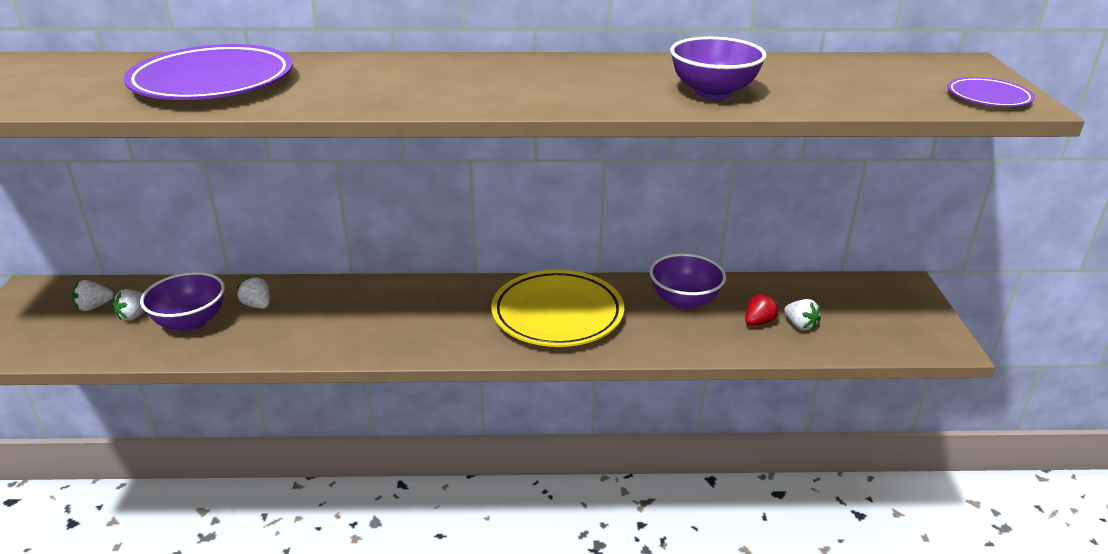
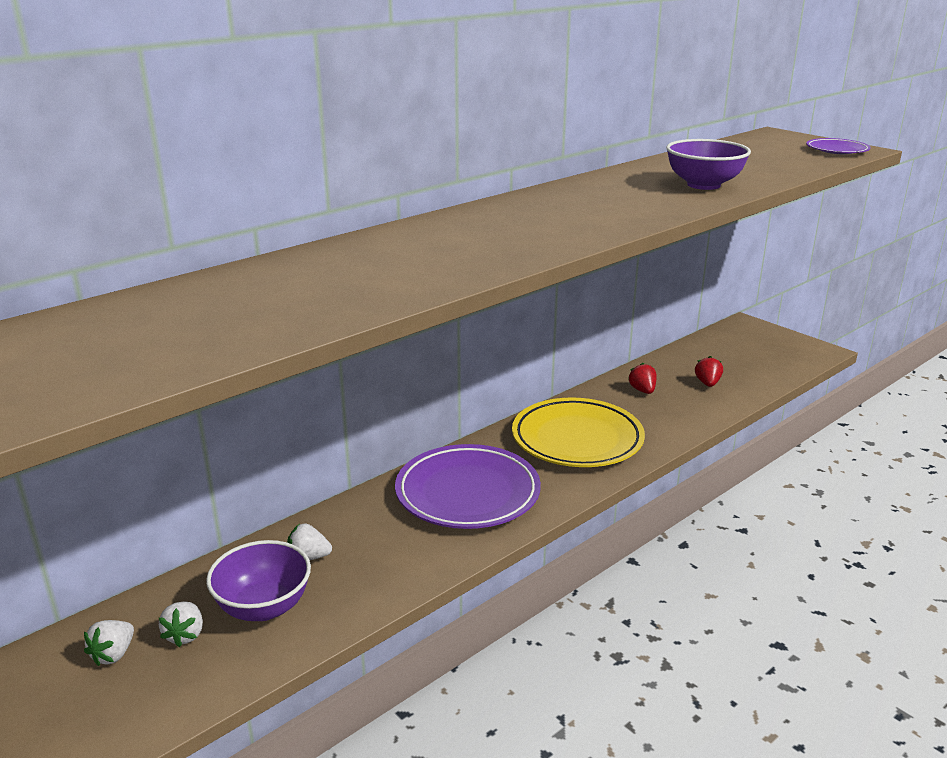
camera: 40 degrees left, 5 degrees down
purple plate [124,44,293,100] -> purple plate moved to [395,444,541,529]
purple bowl [650,253,726,310] -> red strawberry [628,363,657,394]
white strawberry [784,299,821,331] -> none

